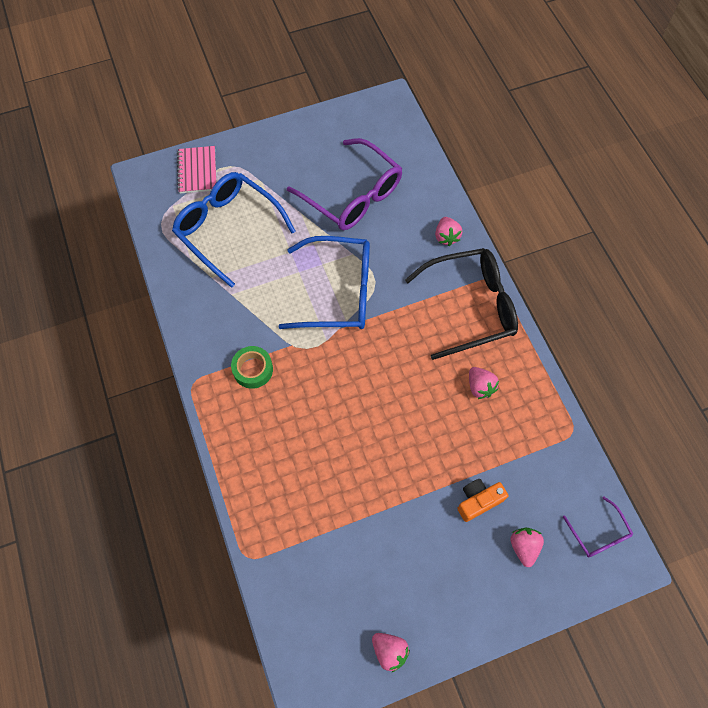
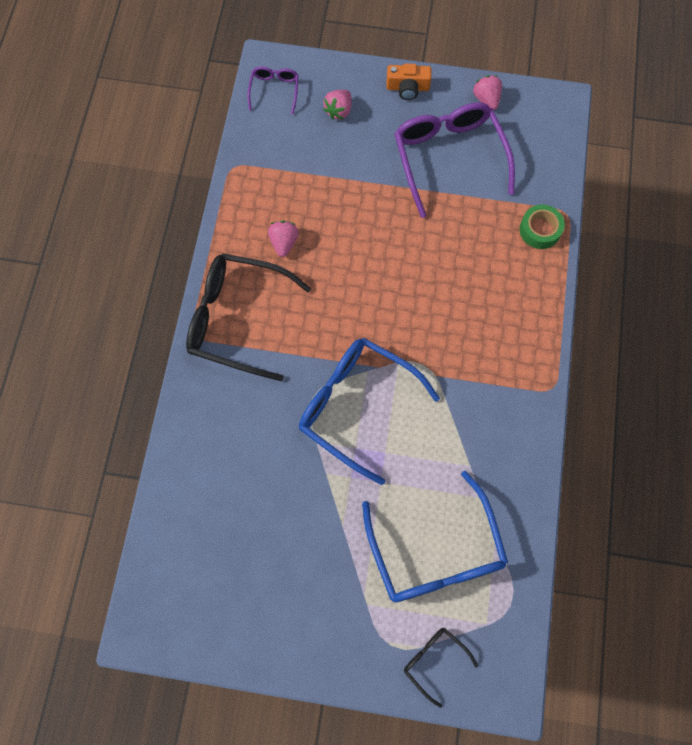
camera: 150 degrees left, 5 degrees up
pink notebook [177,146,216,194] -> black glasses [404,628,478,708]
green tape [231,346,273,389] -> green tape moved to [520,204,565,249]
purple glasses [287,138,402,230] -> purple glasses moved to [394,102,515,218]
pink strawberry [435,217,462,246] -> none
orange camera [457,479,508,522] -> orange camera moved to [386,64,432,100]

